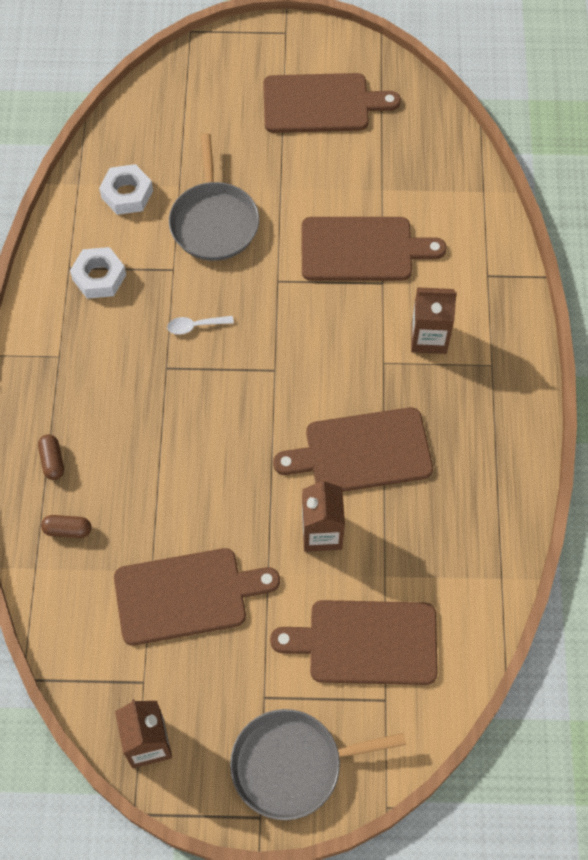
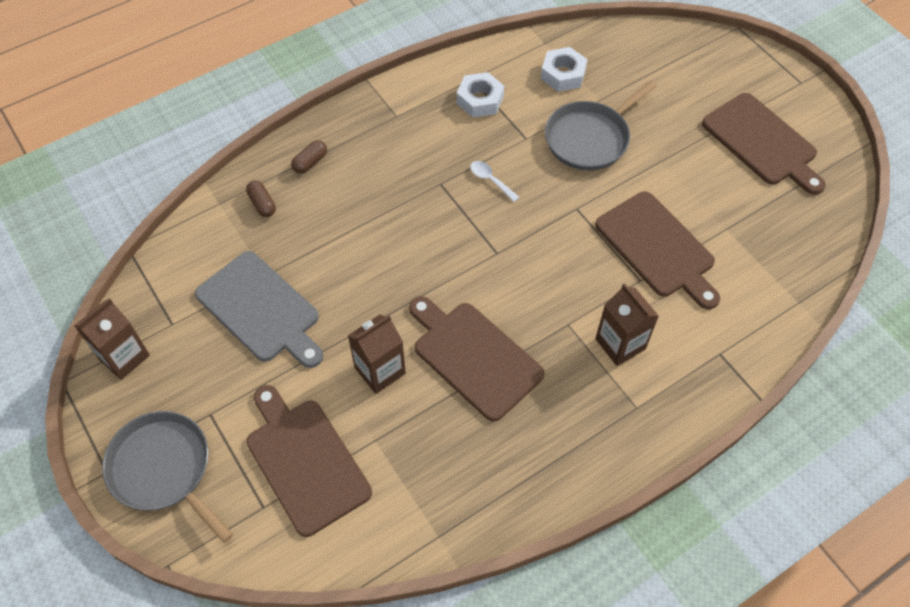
camera: 55 degrees right, 5 degrees down
brown cutting board [114,548,280,646] -> grey cutting board [195,251,323,368]

